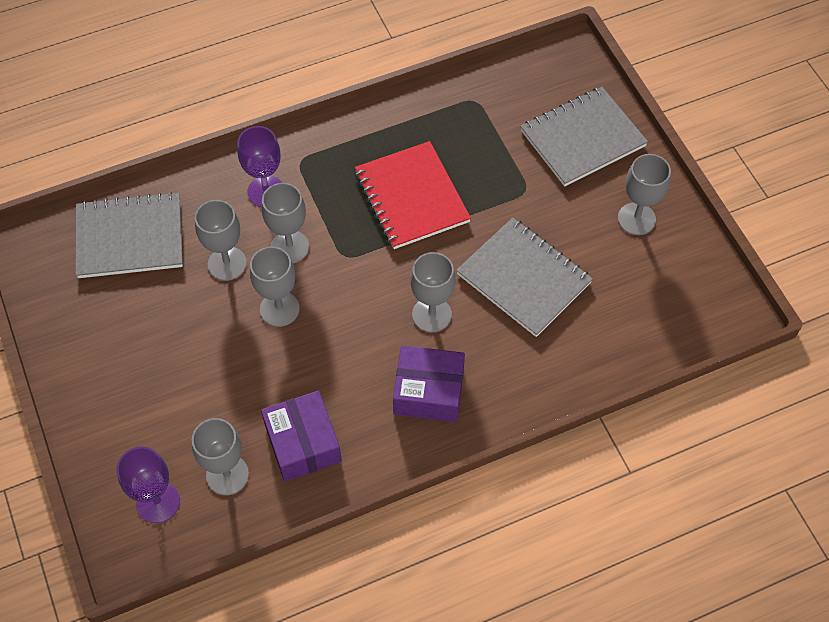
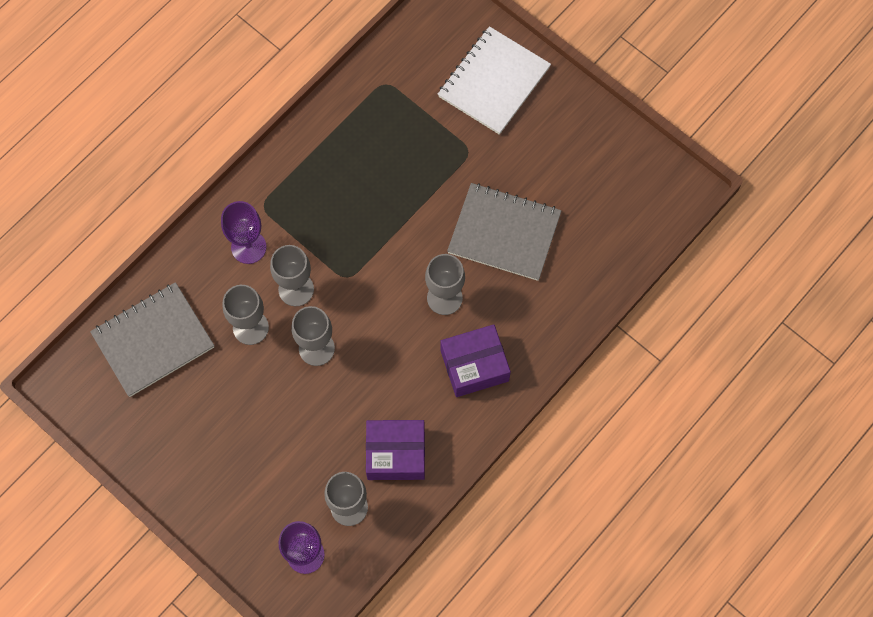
camera: 25 degrees left, 10 degrees up
purple box [261,391,342,481] -> purple box turned 45 degrees counterclockwise [366,420,425,480]
red notebook [355,141,471,249] -> none
grey notebook [520,87,648,187] -> white notebook [438,26,551,135]
grey goblet [618,154,671,235] -> none

